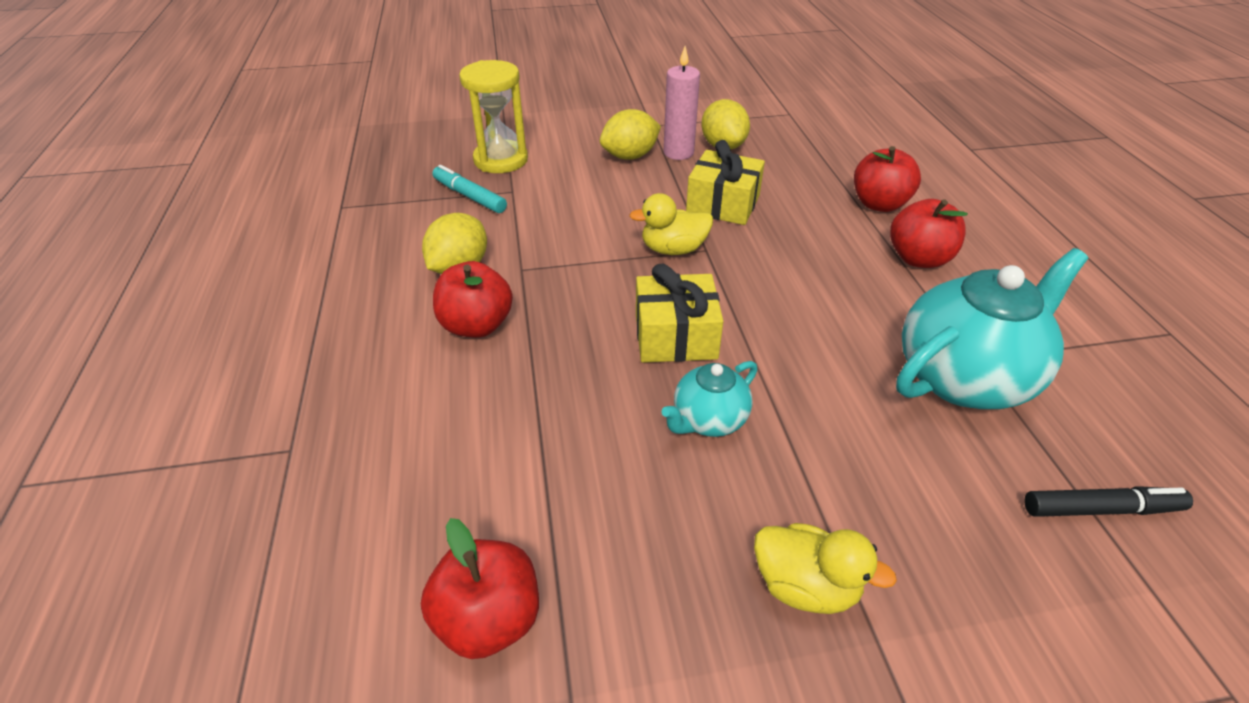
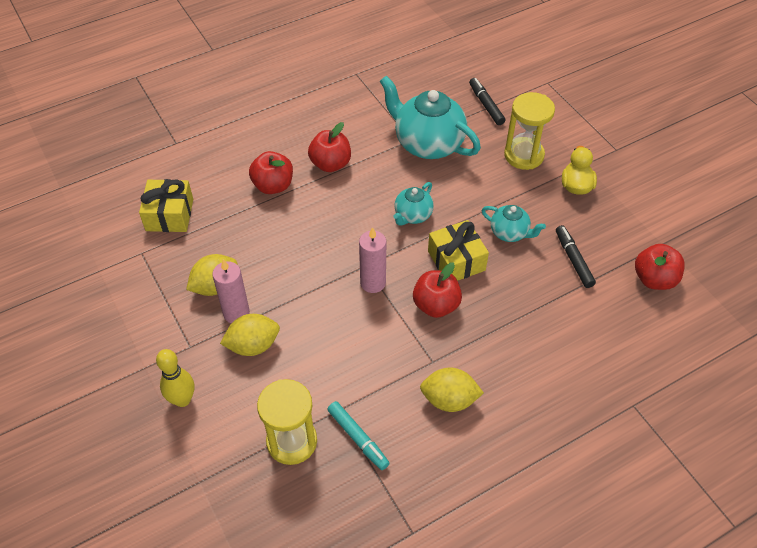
camera: 110 degrees left, 10 degrees up
turquoise marker [433,165,507,213] -> turquoise marker turned 60 degrees counterclockwise [327,401,390,470]
red apple [433,261,513,338] -> red apple moved to [413,262,462,318]
yellow lemon [600,109,661,160] -> yellow lemon turned 60 degrees counterclockwise [220,314,280,356]
yellow duck [629,193,713,255] -> pink candle [359,227,386,293]
yellow gift [686,140,765,225] -> yellow gift moved to [139,179,193,232]
none -> yellow bowling pin [156,349,194,407]
none -> turquoise teapot [393,182,434,226]
none -> yellow hourglass [504,92,555,170]
none -> black marker [556,225,596,288]

